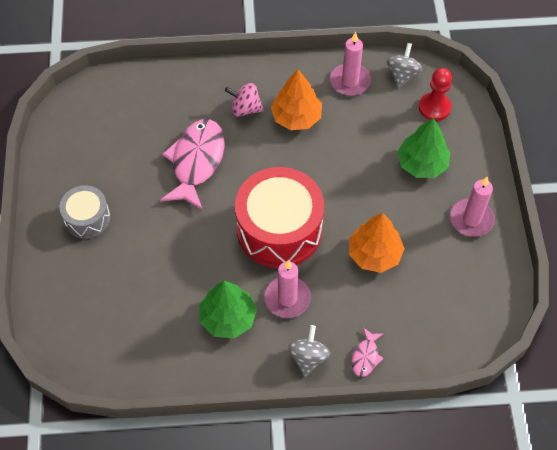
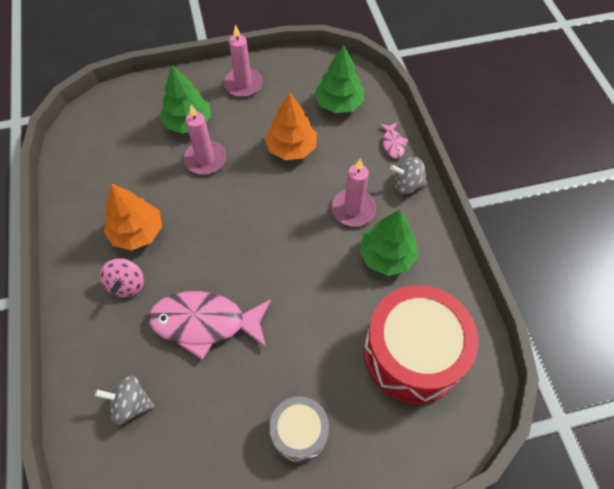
camera: 100 degrees left, 0 degrees up
red drum [235,167,324,268] -> red drum moved to [364,285,478,404]
pink candle [330,32,371,96] -> pink candle moved to [183,105,226,175]
pink fish [352,328,384,377] -> pink fish turned 75 degrees clockwise [379,122,408,159]
grey spinning top [387,43,422,88] -> grey spinning top moved to [95,375,154,425]
red pawn [419,68,452,121] -> none
none -> green tree [314,45,364,113]

